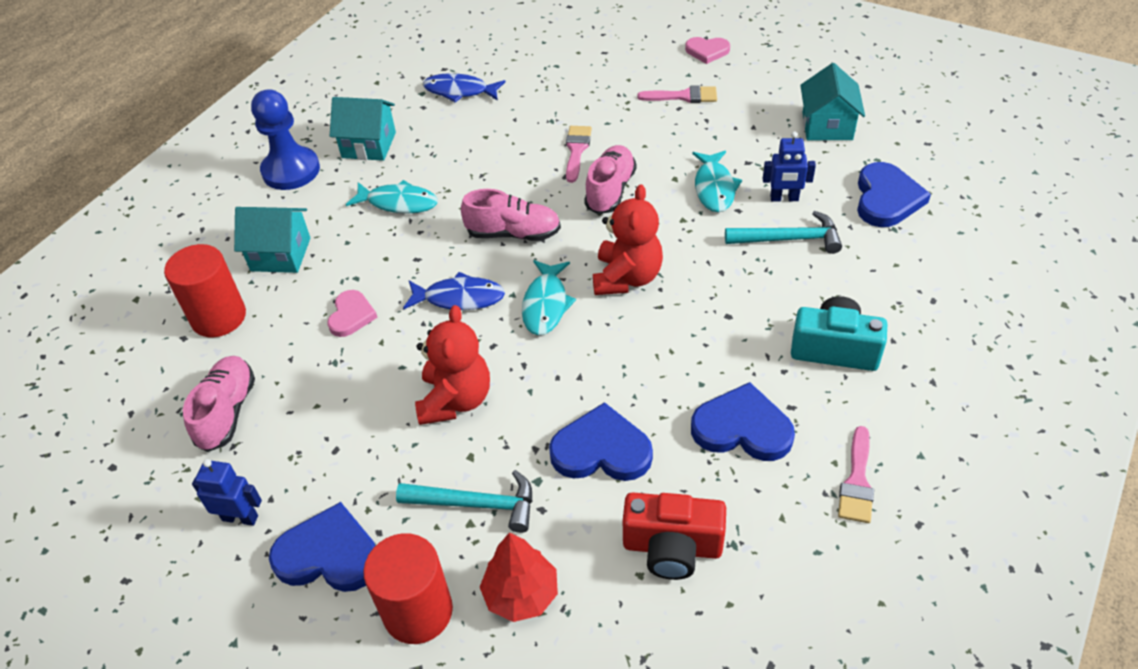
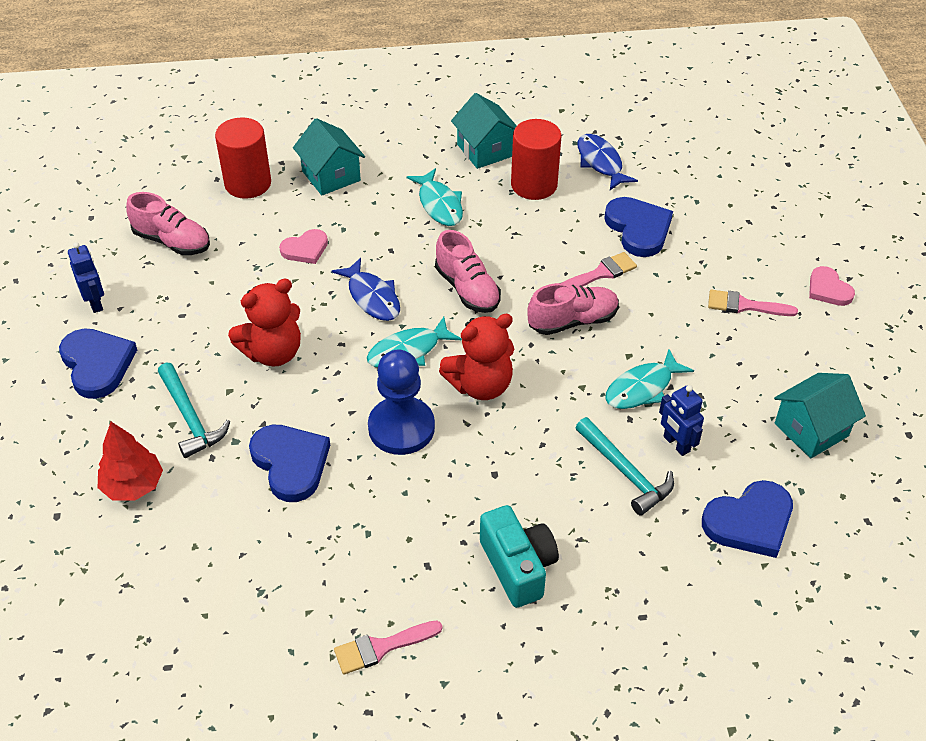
camera: 50 degrees right, 0 degrees up
pink shoe [183,356,255,452] -> pink shoe turned 60 degrees clockwise [126,192,210,255]
blue pawn [251,89,320,190] -> blue pawn moved to [368,350,435,455]
red cylinder [363,533,453,644] -> red cylinder moved to [511,119,561,200]
red camera [623,492,726,580] -> none
pink brush [637,85,717,103] -> pink brush turned 135 degrees clockwise [708,290,798,316]
blue heart [691,382,795,461] -> blue heart moved to [604,197,673,257]

